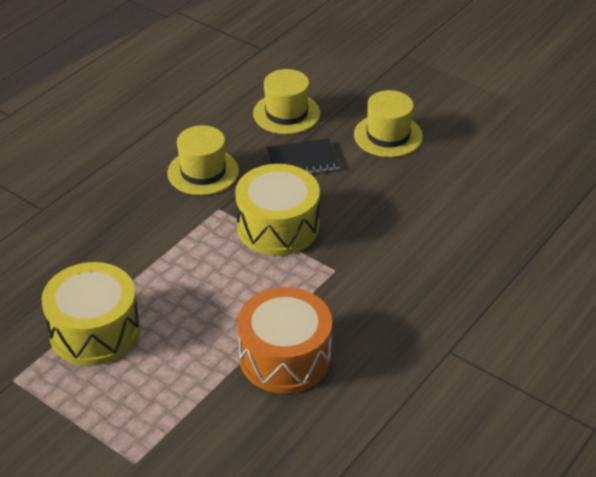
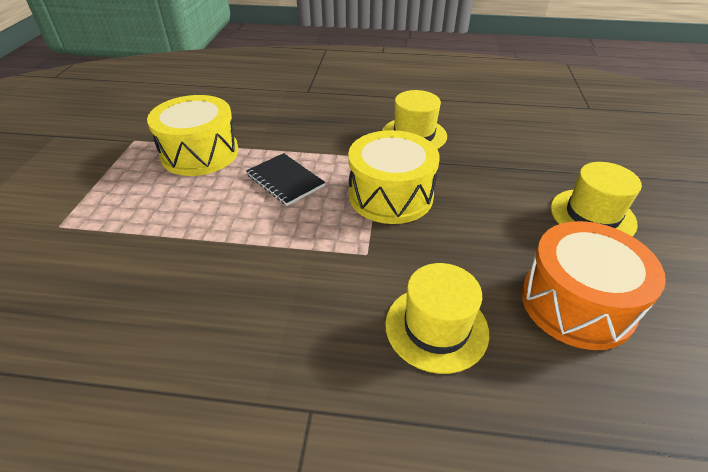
camera: 60 degrees right, 0 degrees up
orange drum [237,287,332,394] -> orange drum moved to [521,221,666,350]
yellow hat [253,69,320,134] -> yellow hat moved to [385,263,489,374]
black notebook [266,138,340,173] -> black notebook moved to [246,153,325,206]

